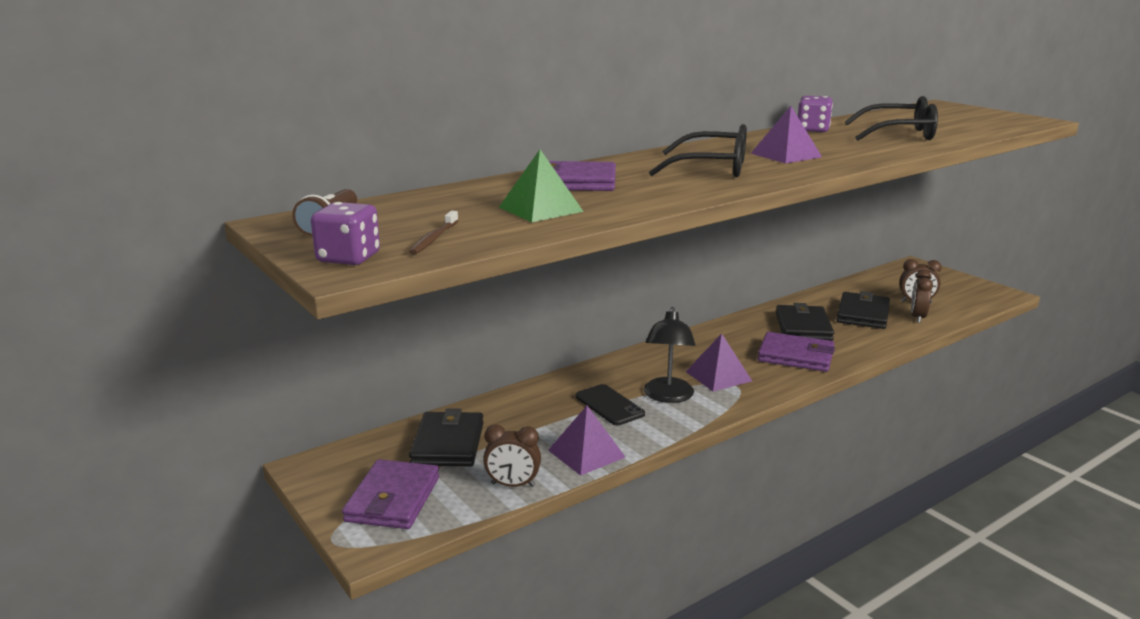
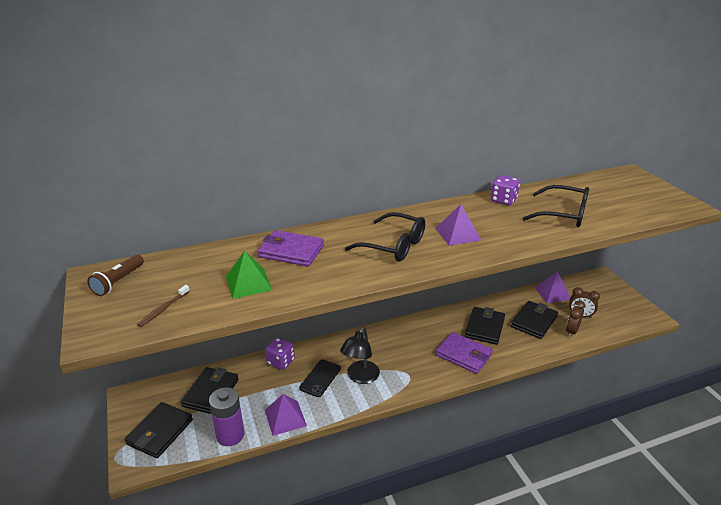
camera: 15 degrees right, 10 degrees up
purple dice [311,202,380,265] -> purple dice moved to [265,337,295,370]
purple wallet [342,459,439,529] -> black wallet [125,402,193,458]
brown clock [483,424,541,487] -> purple battery [209,387,244,446]
black phone [576,384,645,425] -> black phone turned 45 degrees clockwise [299,360,341,397]
purple pyramid [686,334,752,392] -> purple pyramid moved to [535,272,571,303]

